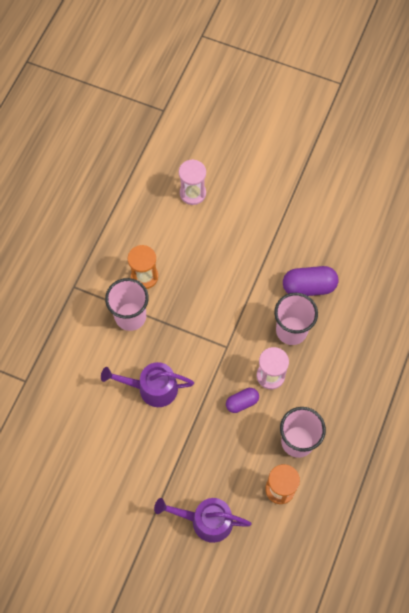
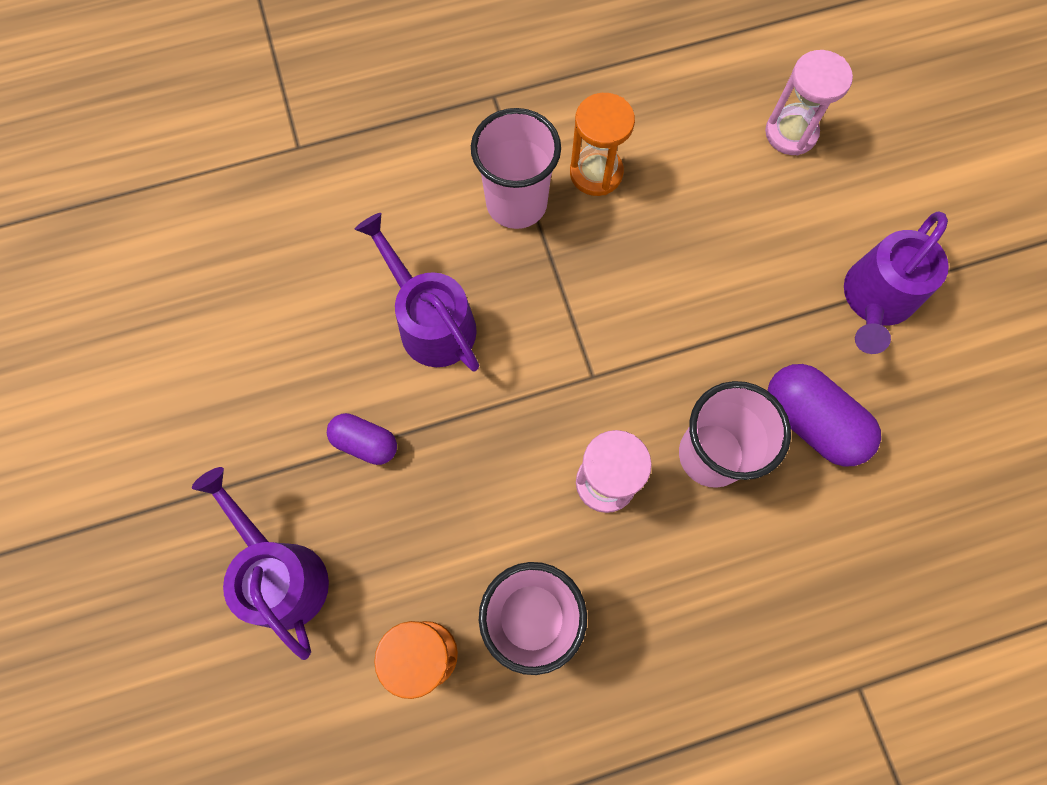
camera: 50 degrees right, 5 degrees up
purple capsule [226,388,259,413] -> purple capsule moved to [327,413,397,465]
none -> purple watering can [844,212,949,354]

